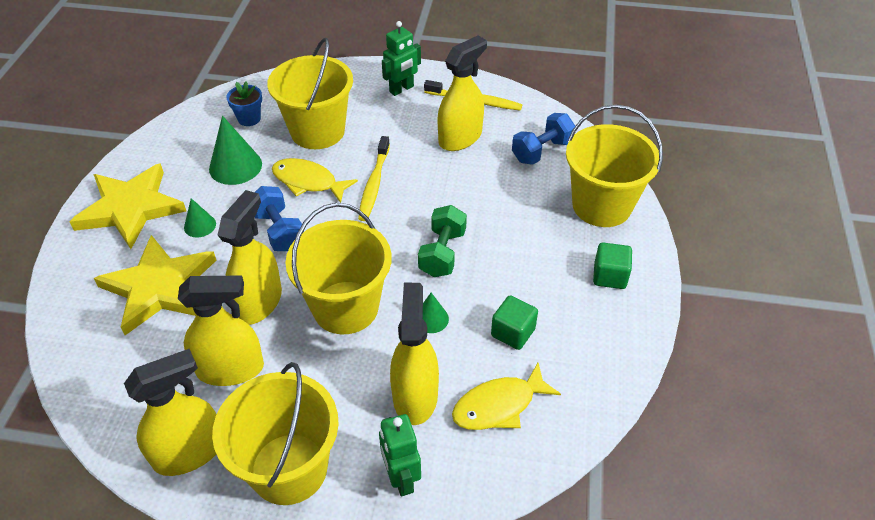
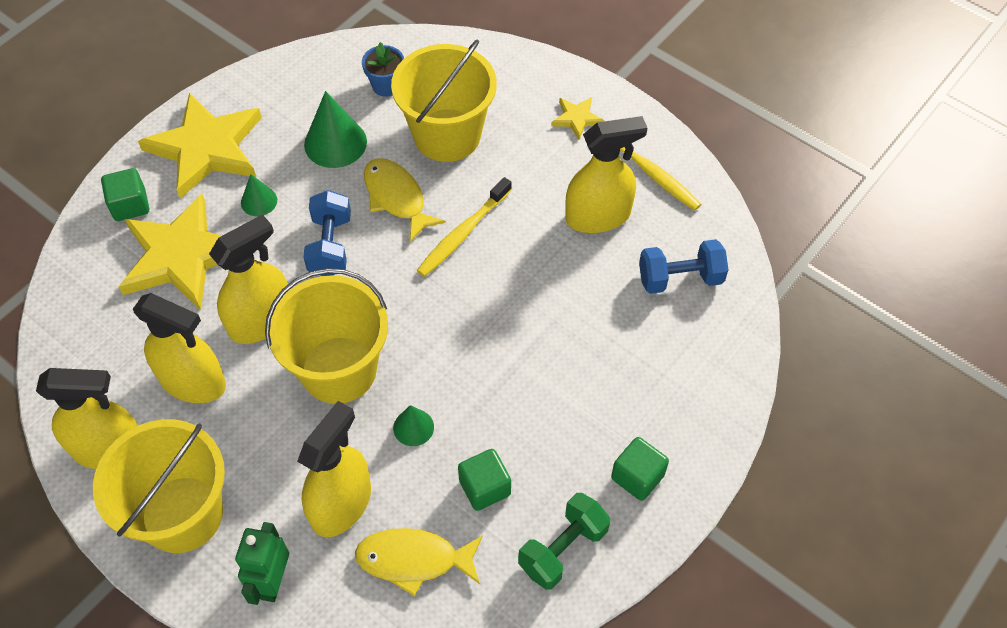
camera: 30 degrees right, 10 degrees up
green robot [382,21,421,96] -> yellow star [551,97,604,140]
green dumbbell [418,205,467,277] -> green dumbbell moved to [518,493,610,590]
yellow bucket [566,104,663,227] -> none
none -> green cube [101,168,149,221]

